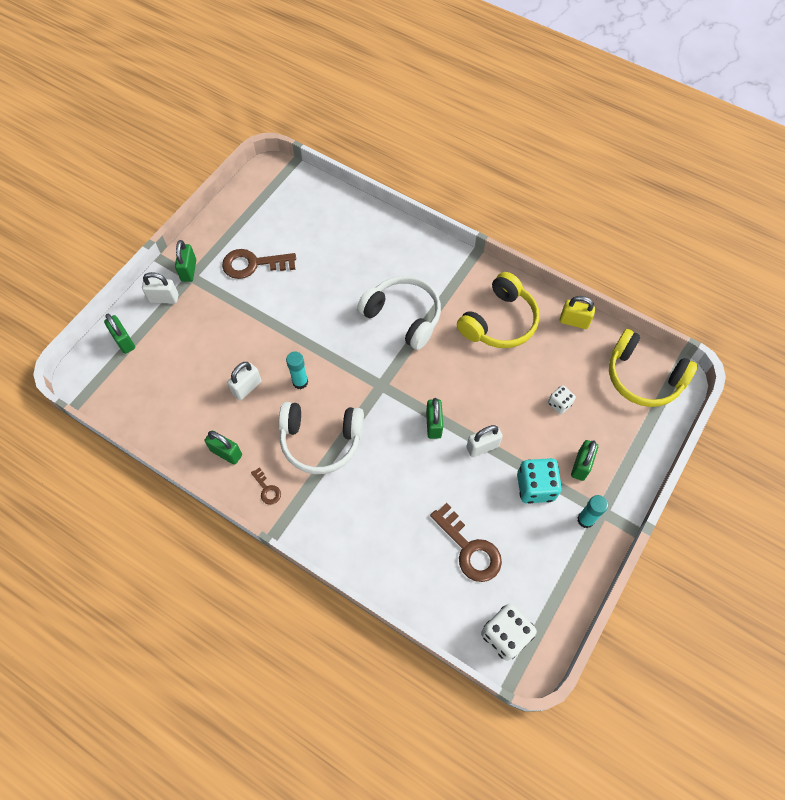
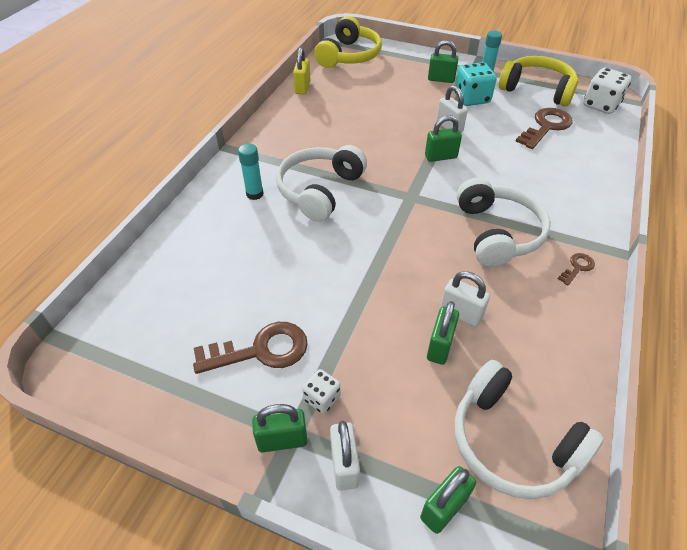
camera: 100 degrees left, 15 degrees down
green padlock [205,431,242,465] -> green padlock moved to [427,301,459,365]
brown key [222,249,296,279] -> brown key turned 90 degrees counterclockwise [193,322,308,374]
turquoise glue stick [286,352,308,389] -> turquoise glue stick moved to [238,144,264,200]
yellow headphones [457,272,540,348] -> yellow headphones moved to [499,56,578,107]
white dice [548,385,576,414] -> white dice moved to [302,369,341,414]
none -> white headphones [455,360,603,499]

